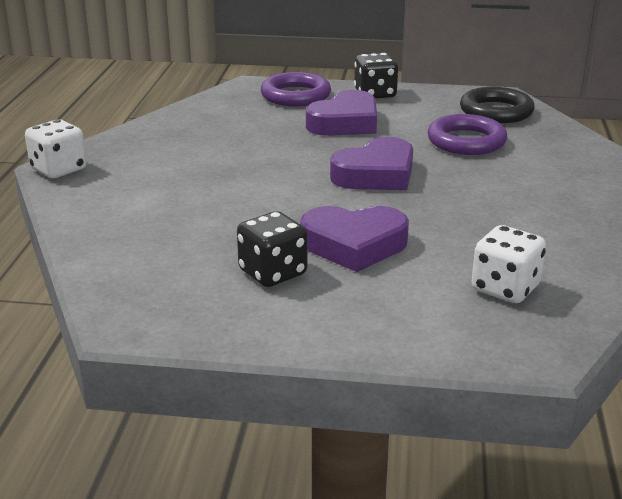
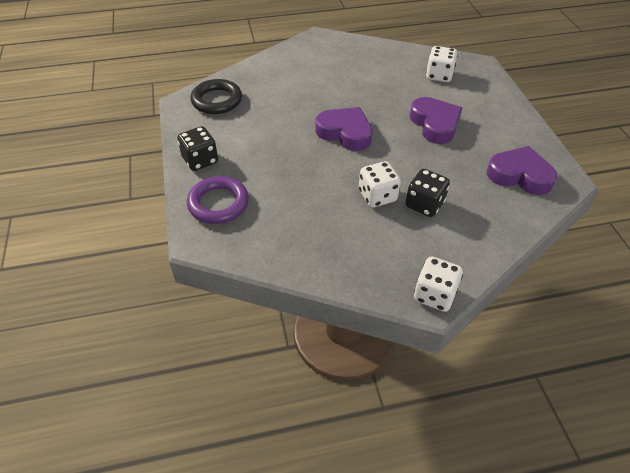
camera: 110 degrees left, 20 degrees up
black dice [237,211,307,287] -> black dice moved to [405,169,450,217]
purple heart [306,90,377,136] -> purple heart moved to [487,146,557,195]
purple ring [427,114,507,155] -> none
none -> white dice [359,161,401,208]

